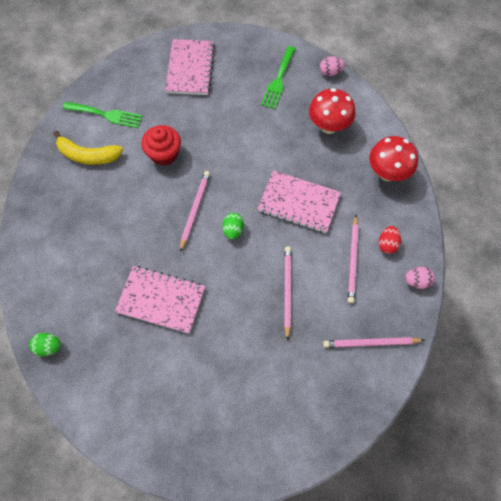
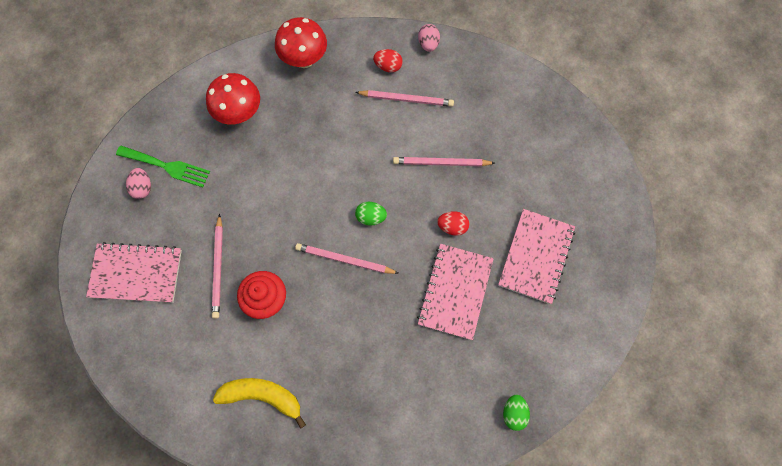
camera: 90 degrees left, 5 degrees up
yellow banana [53,130,123,165] -> yellow banana turned 90 degrees counterclockwise [213,378,306,429]
green fork [63,102,142,128] -> none
pink notebook [258,170,341,233] -> pink notebook moved to [498,209,575,304]
pink egg [320,56,345,76] -> pink egg moved to [126,168,151,199]
pink pencil [323,337,425,348] -> pink pencil moved to [212,214,223,319]
none -> red egg [437,211,469,236]

